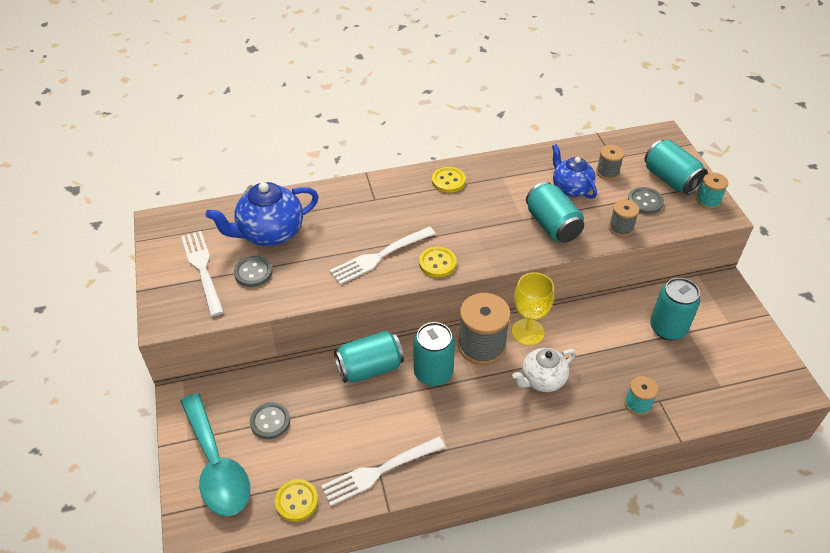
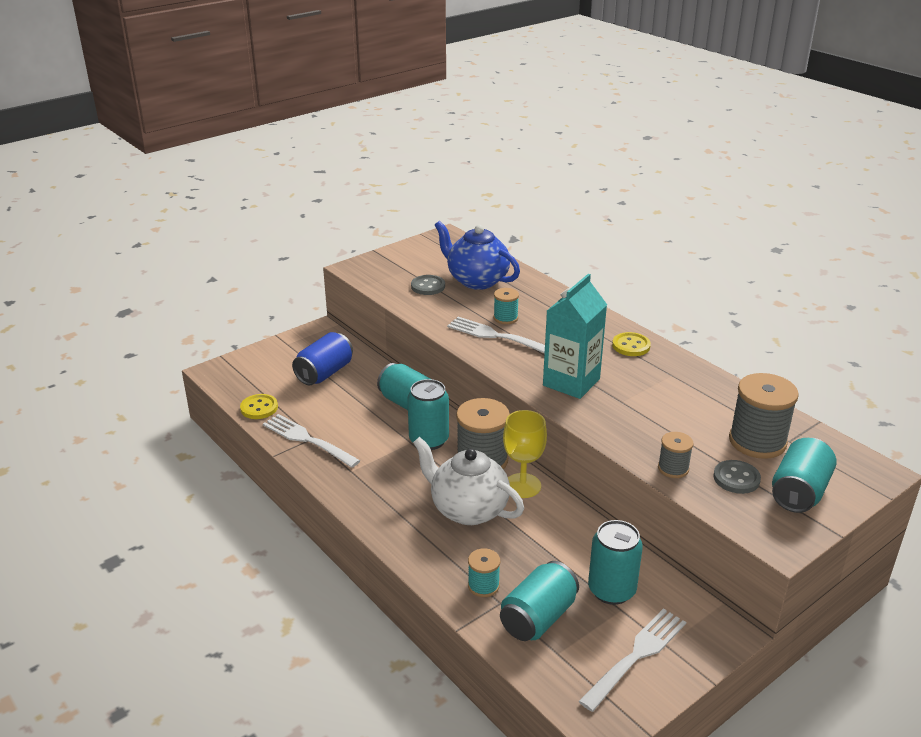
camera: 65 degrees right, 15 degrees down
turquoise spoon [180,393,250,516] -> none
white fork [181,231,224,317] -> white fork moved to [579,608,686,712]
grey button [250,402,290,439] -> blue can [292,332,353,385]
yellow button [419,247,457,277] -> none
white teapot [512,348,576,392] -> white teapot [413,437,524,525], size x1.52
turquoise can [526,182,584,243] -> turquoise can moved to [500,561,579,641]
blue teapot [552,144,597,199] -> none
grey spool [596,145,624,180] -> grey spool [729,373,799,459], size x1.90
turquoise spool [696,173,729,209] -> turquoise spool moved to [493,288,519,324]
none -> turquoise carton [543,274,607,399]

